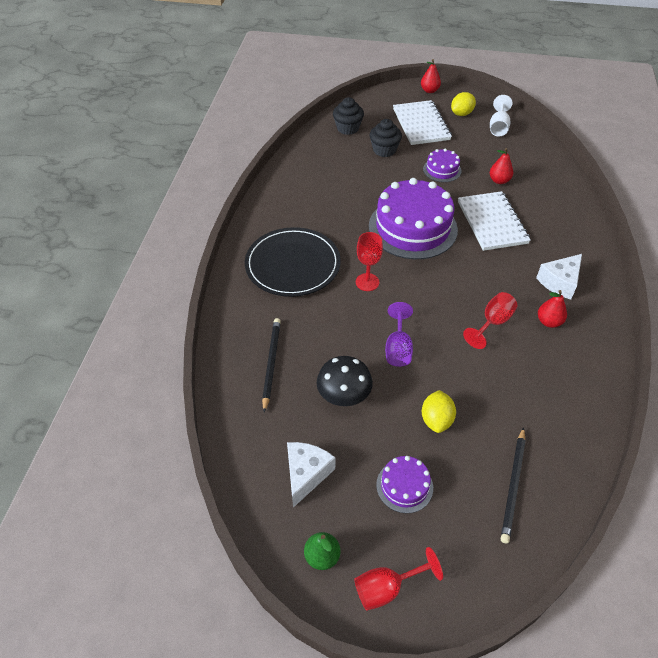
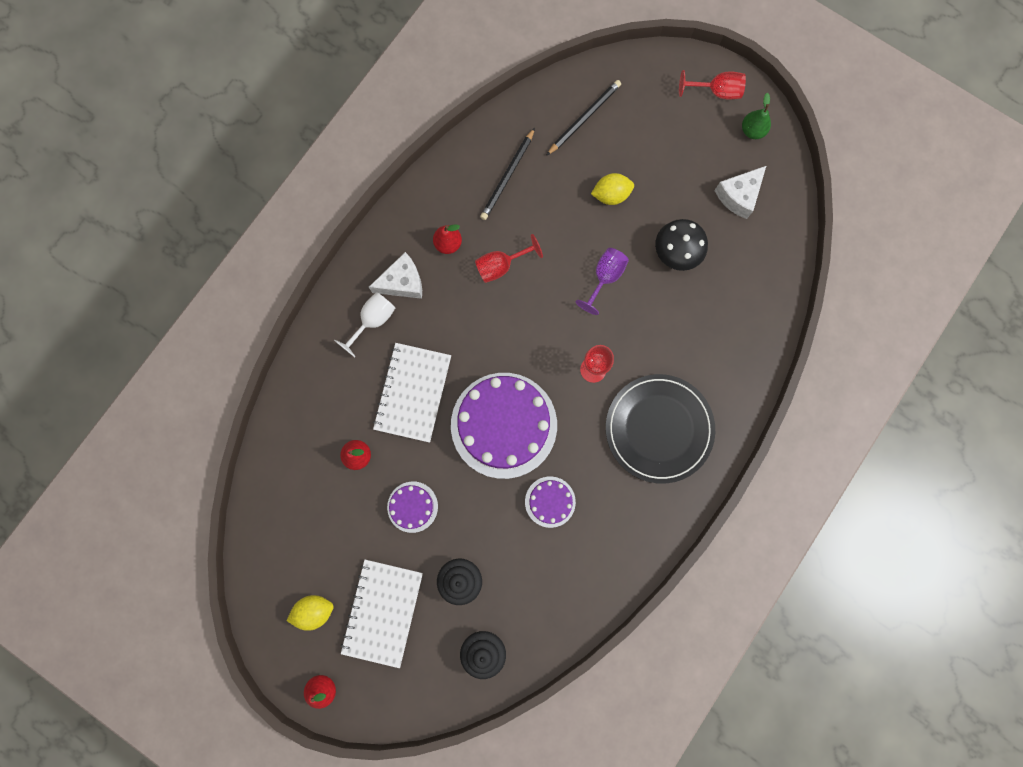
camera: 155 degrees left, 30 degrees up
black pencil [262,318,281,412] -> black pencil moved to [480,128,535,220]
purple cake [376,456,433,513] -> purple cake moved to [525,476,576,528]
yellow lemon [422,390,456,433] -> yellow lemon turned 45 degrees clockwise [591,173,634,205]
white goblet [490,95,512,137] -> white goblet moved to [334,292,395,357]

